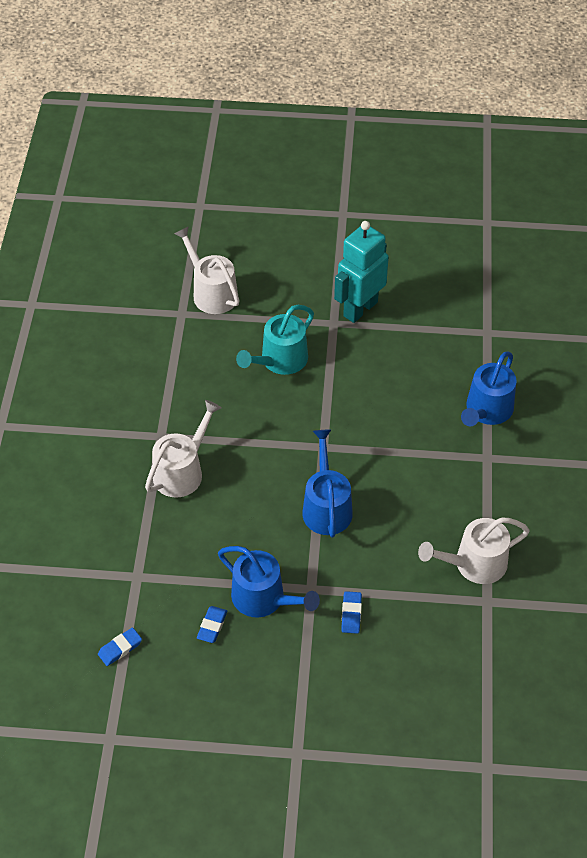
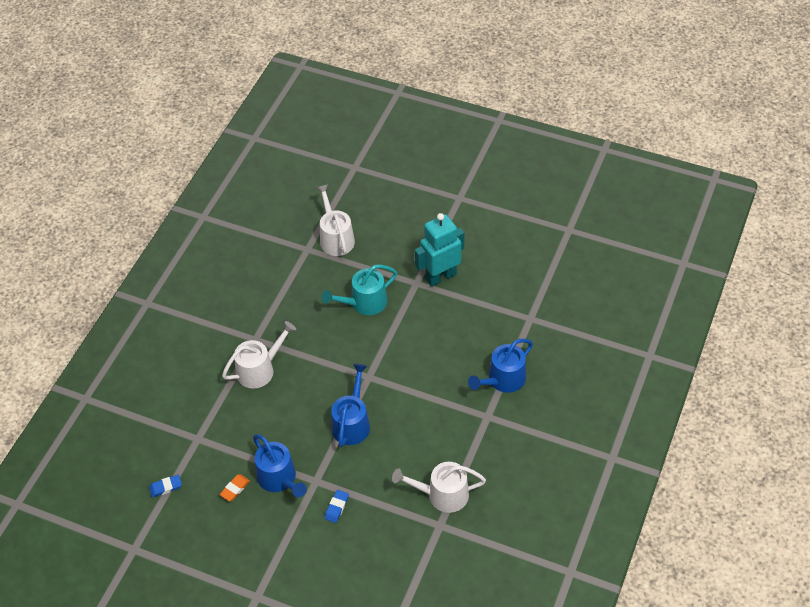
camera: 20 degrees right, 0 degrees up
blue eraser [197,606,227,643] -> orange eraser [220,474,250,501]

